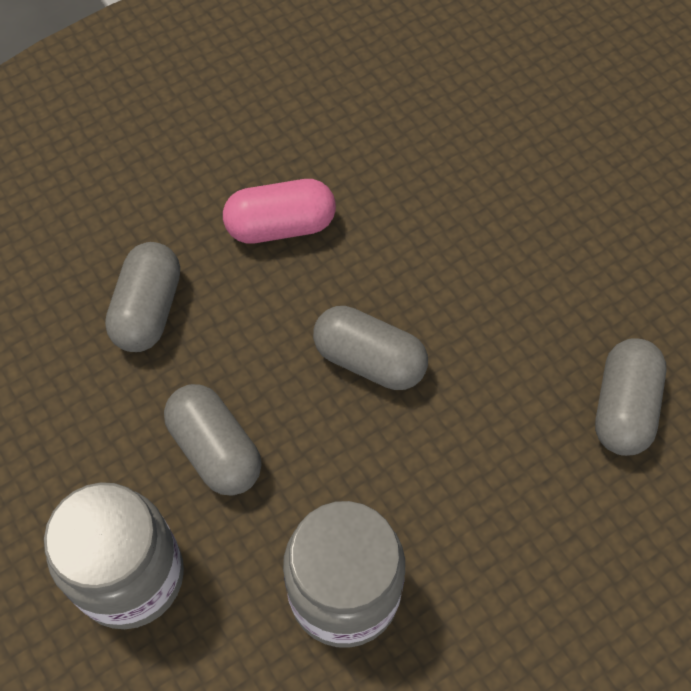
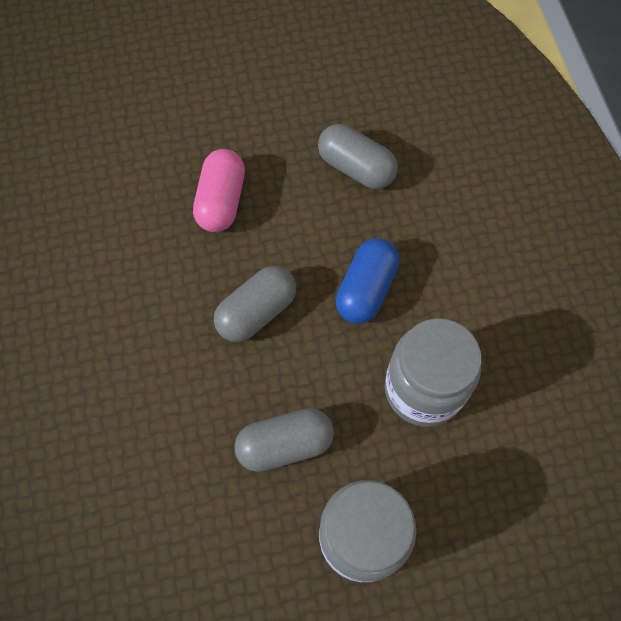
camera: 70 degrees left, 5 degrees up
grey capsule [105,242,180,352] -> none
pink capsule [223,179,336,244] -> pink capsule moved to [193,149,245,232]
none -> blue capsule [336,238,399,324]

